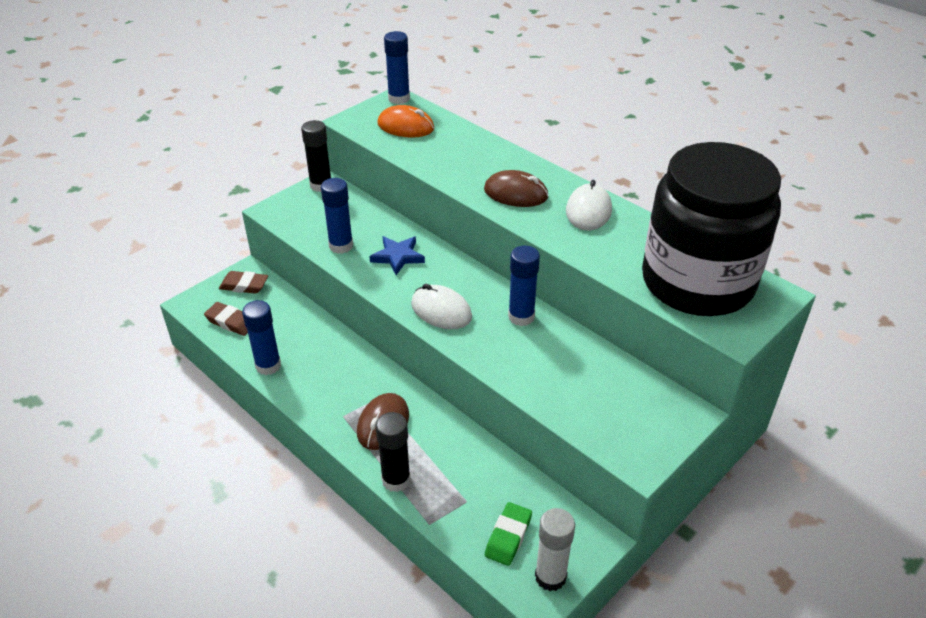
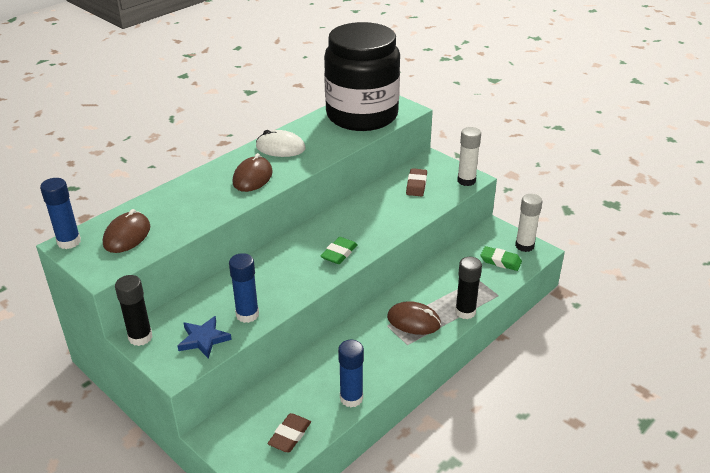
camera: 90 degrees left, 5 degrees down
brown eraser [219,271,268,294] -> brown eraser moved to [406,168,427,197]
blue star [369,236,425,275] -> blue star moved to [178,316,232,359]
orange mouse [377,105,434,138] -> brown mouse [103,209,150,253]
white mouse [411,284,472,329] -> green eraser [321,237,358,264]
blue glue stick [508,246,540,326] -> none
none -> white glue stick [457,127,481,186]

